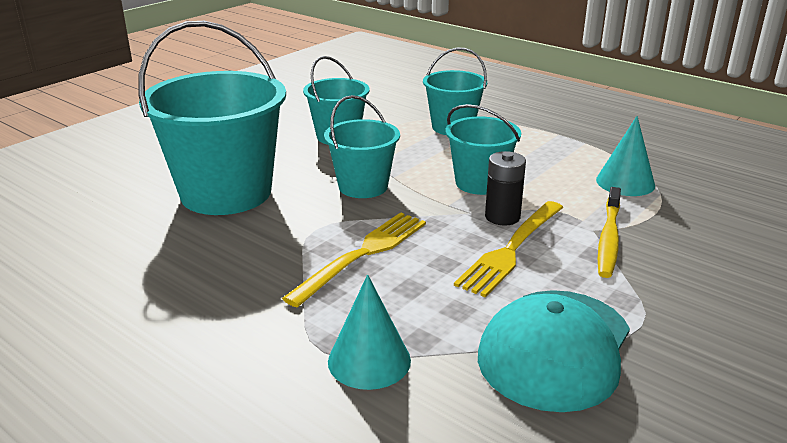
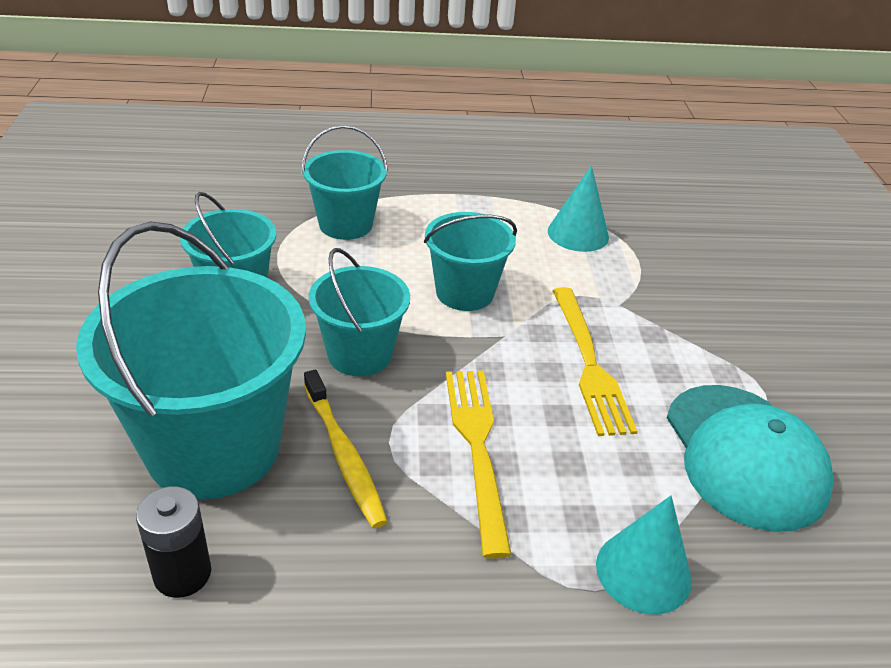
camera: 45 degrees left, 10 degrees up
black battery [485,151,526,226] -> black battery moved to [136,486,211,598]
yellow toothbrush [598,187,621,278] -> yellow toothbrush moved to [304,370,388,528]

